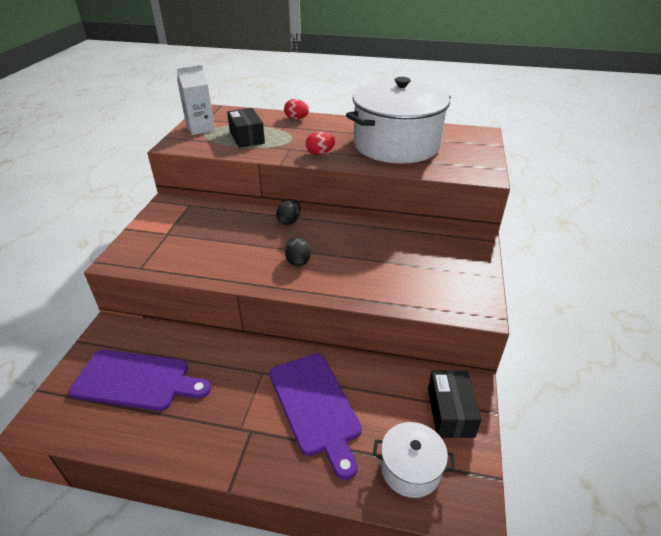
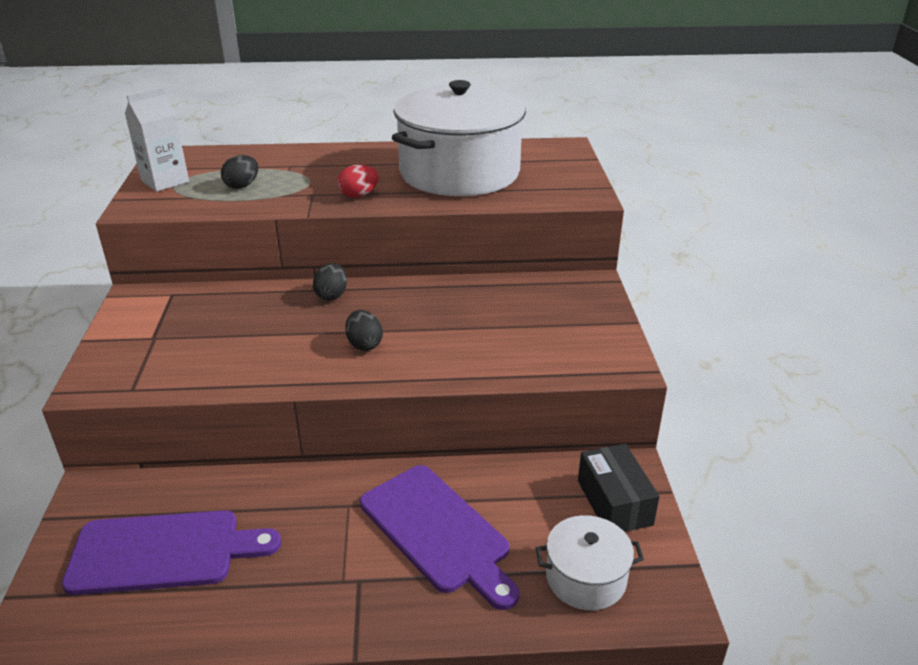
camera: 15 degrees left, 5 degrees down
black box [227,108,265,148] -> black egg [221,155,258,189]
red egg [284,99,309,120] -> none

